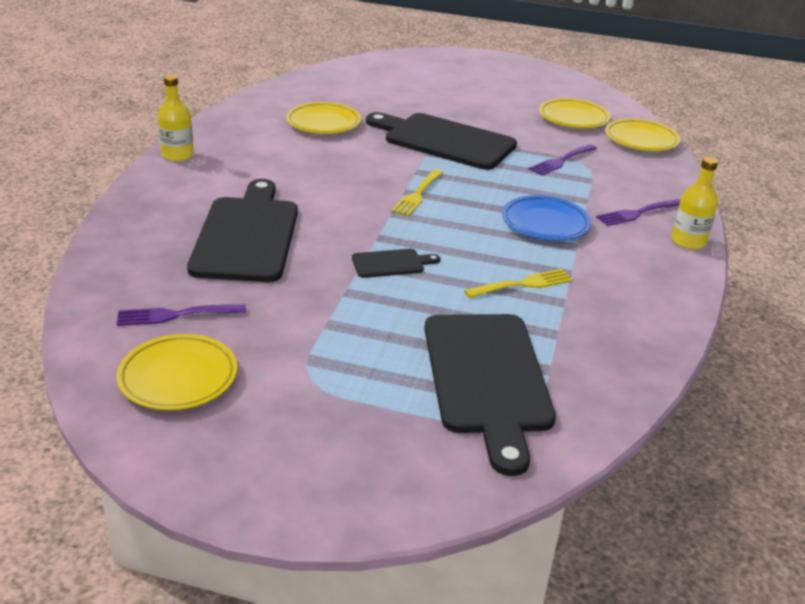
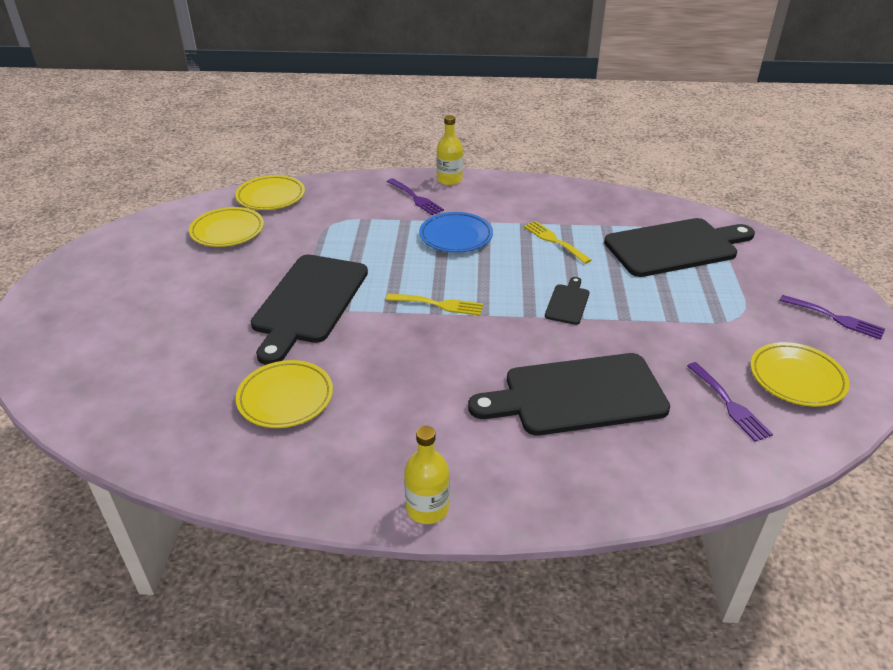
camera: 100 degrees left, 5 degrees up
black cutting board [352,249,440,278] -> black cutting board turned 45 degrees clockwise [545,277,589,325]
purple fork [528,144,597,176] -> purple fork moved to [779,295,885,340]

